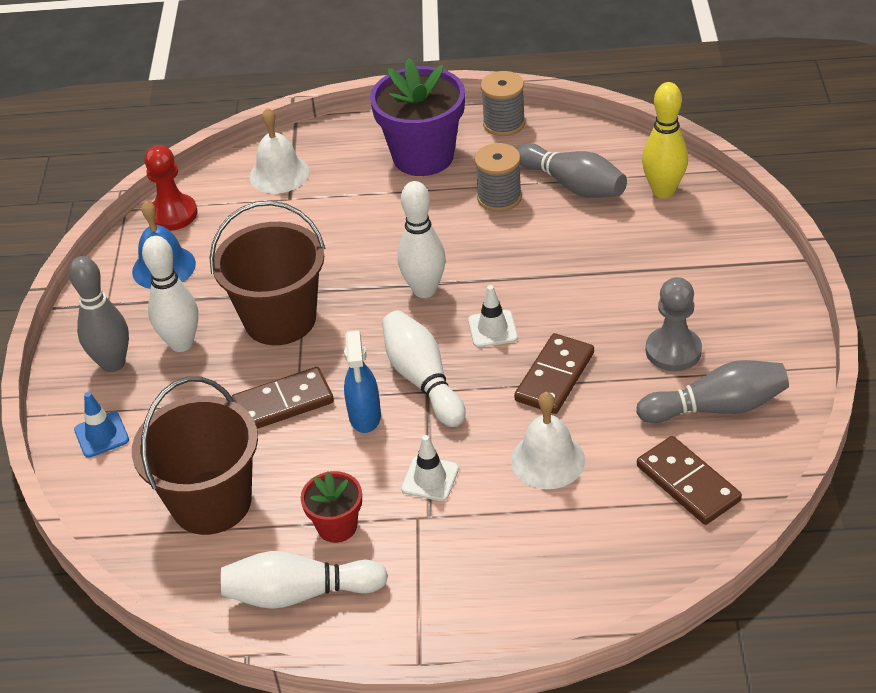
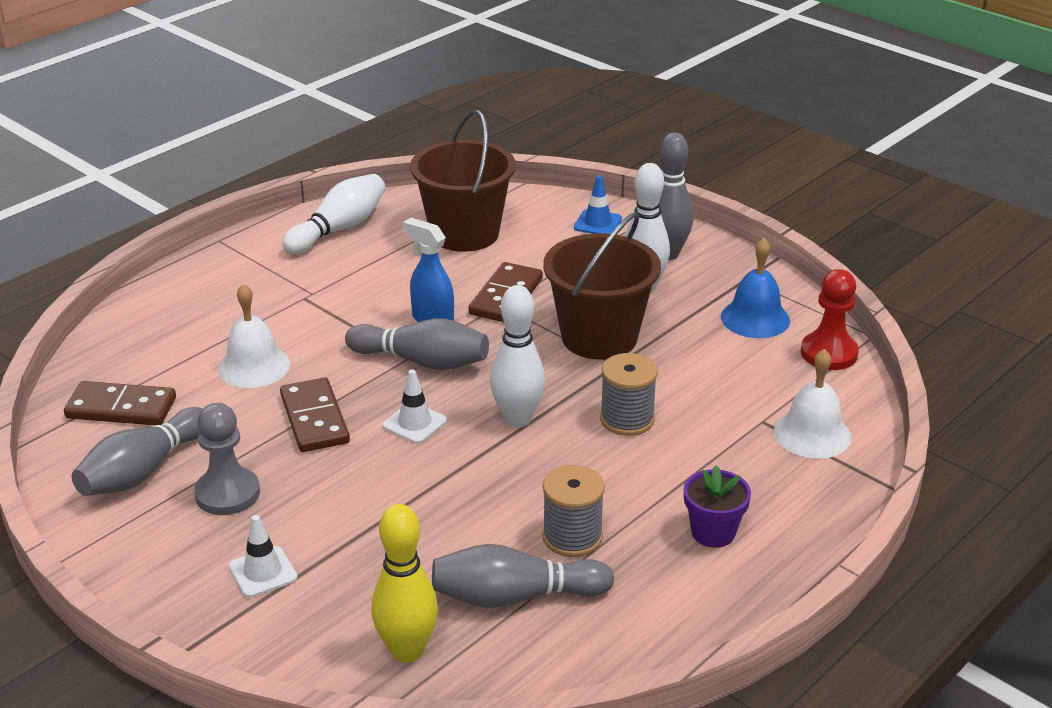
camera: 130 degrees right, 10 degrees down
red flower pot [301,471,362,543] -> none
purple flower pot [370,58,465,176] -> purple flower pot [684,465,751,548], size x0.52
white bowling pin [382,311,466,427] -> grey bowling pin [345,318,489,370]
white traffic cone [401,435,459,501] -> white traffic cone moved to [229,515,298,598]
grey spool [481,71,525,136] -> grey spool moved to [600,353,658,436]

